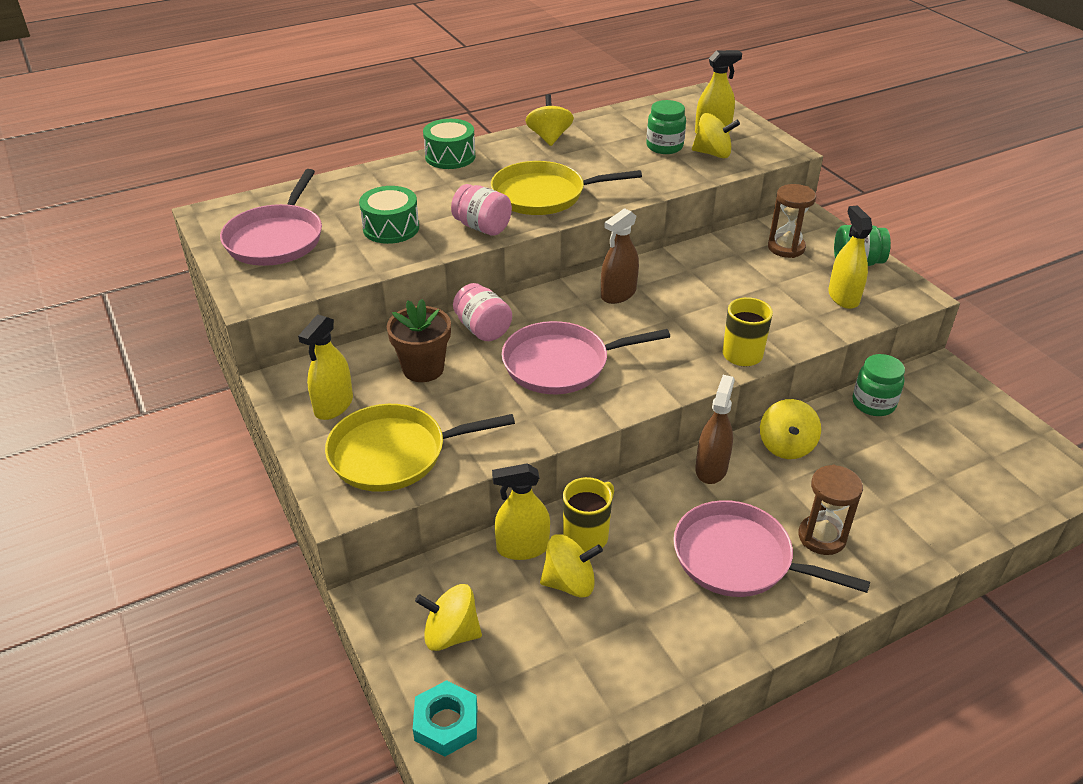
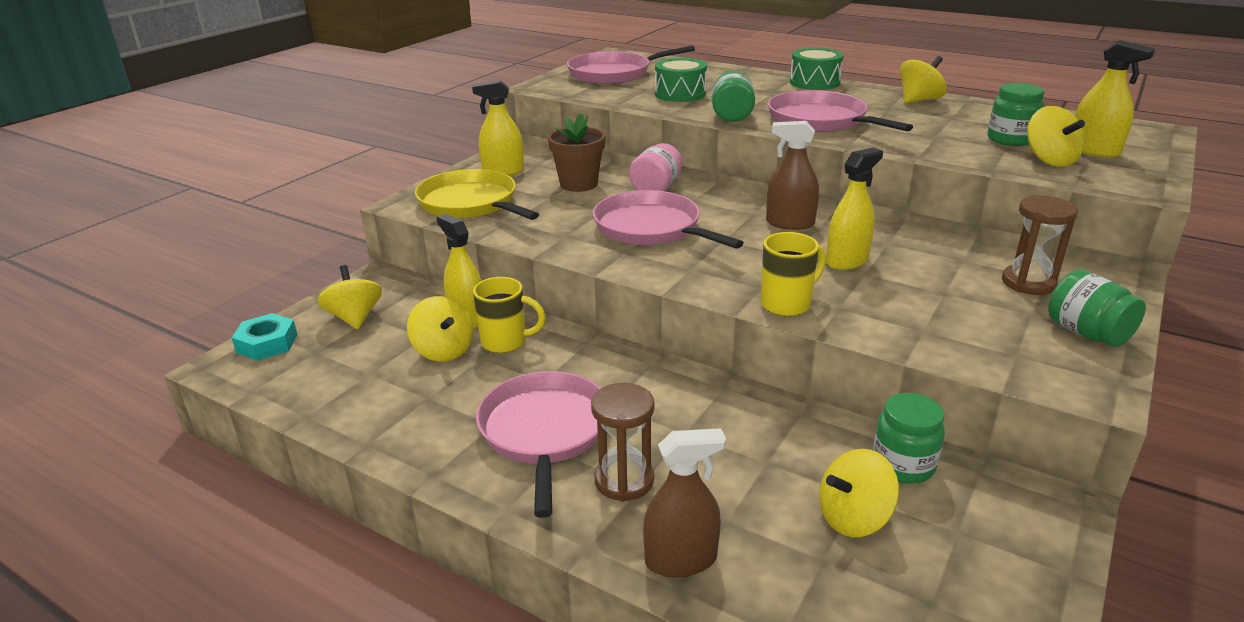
camera: 60 degrees right, 10 degrees down
pink jar [451,184,512,235] -> green jar [712,71,755,122]
yellow pan [491,161,642,215] -> pink pan [768,90,913,132]
brown spray bottle [695,375,735,484] -> brown spray bottle moved to [643,428,726,577]
yellow spinning top [760,399,821,459] -> yellow spinning top moved to [819,449,899,537]
yellow spray bottle [828,206,872,309] -> yellow spray bottle moved to [826,148,883,270]

